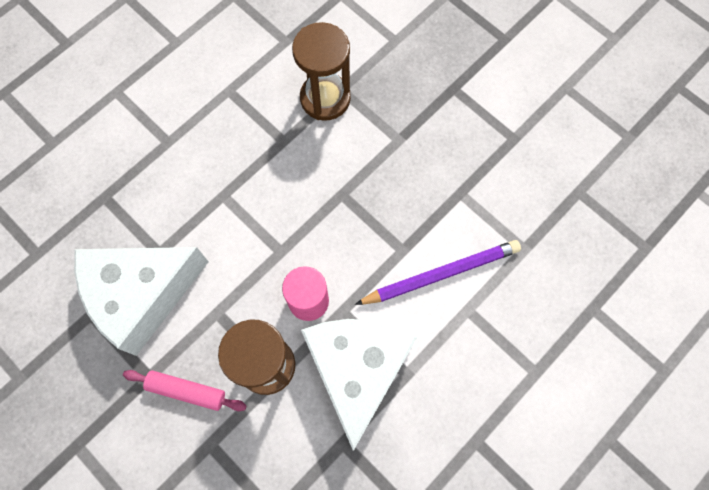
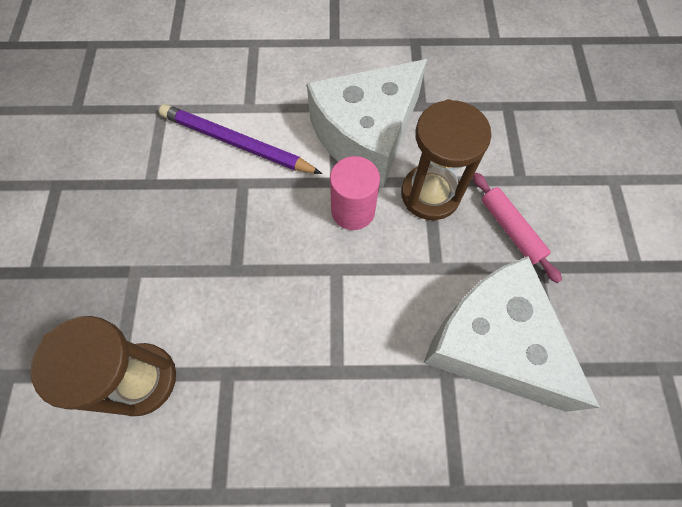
camera: 135 degrees left, 5 degrees down
white cheese [74,247,209,356] -> white cheese turned 150 degrees counterclockwise [424,256,600,412]

